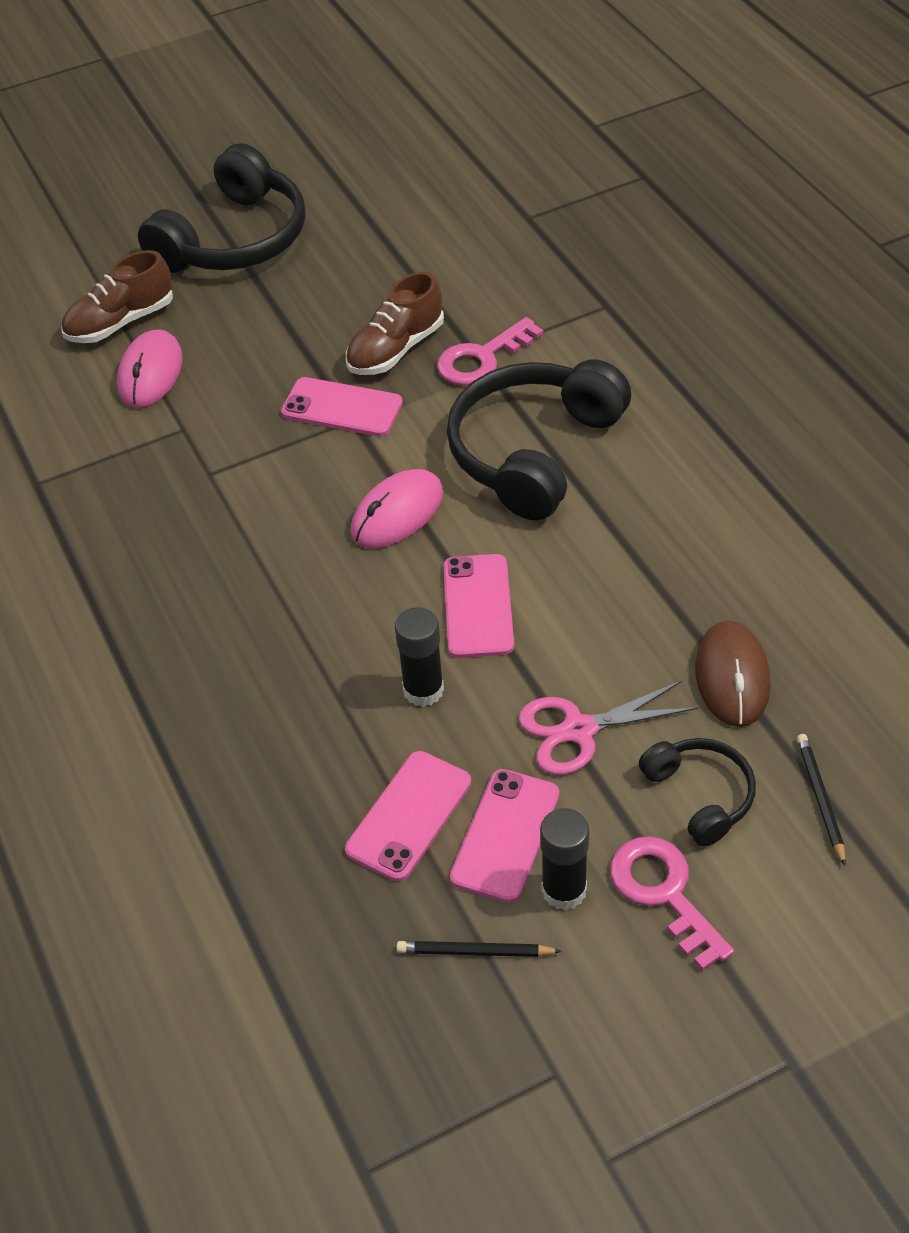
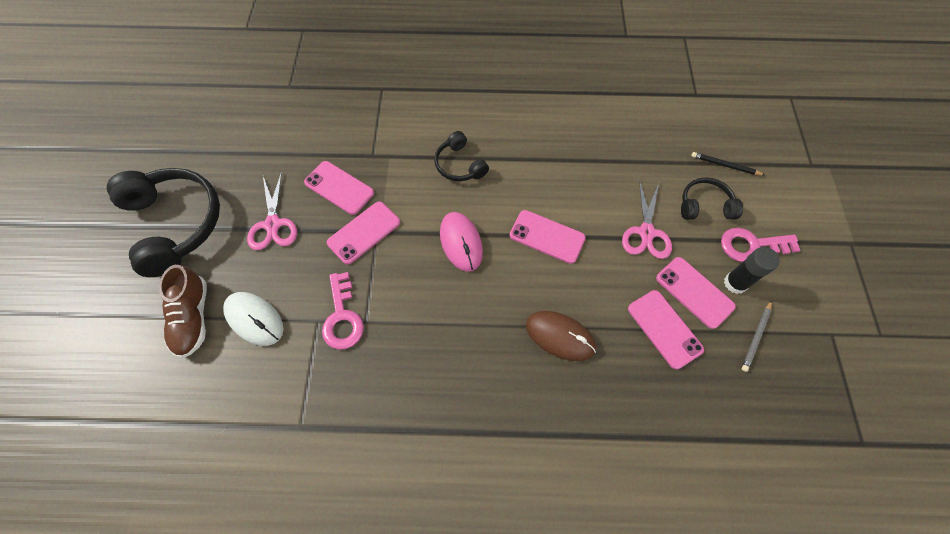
camera: 65 degrees left, 15 degrees up
pink mouse [117,329,183,408] -> white mouse [223,292,284,346]
brown shoe [346,272,444,375] -> pink phone [304,161,374,215]
black glue stick [395,607,444,707] -> none
black pencil [397,941,562,957] -> grey pencil [742,300,772,372]
pink key [437,317,544,386] -> pink key moved to [322,272,364,350]
black headphones [447,359,631,520] -> black headphones [434,131,489,181], size x0.51
brown mouse [695,621,771,727] -> brown mouse moved to [526,311,596,361]
none -> pink scissors [247,171,297,250]

